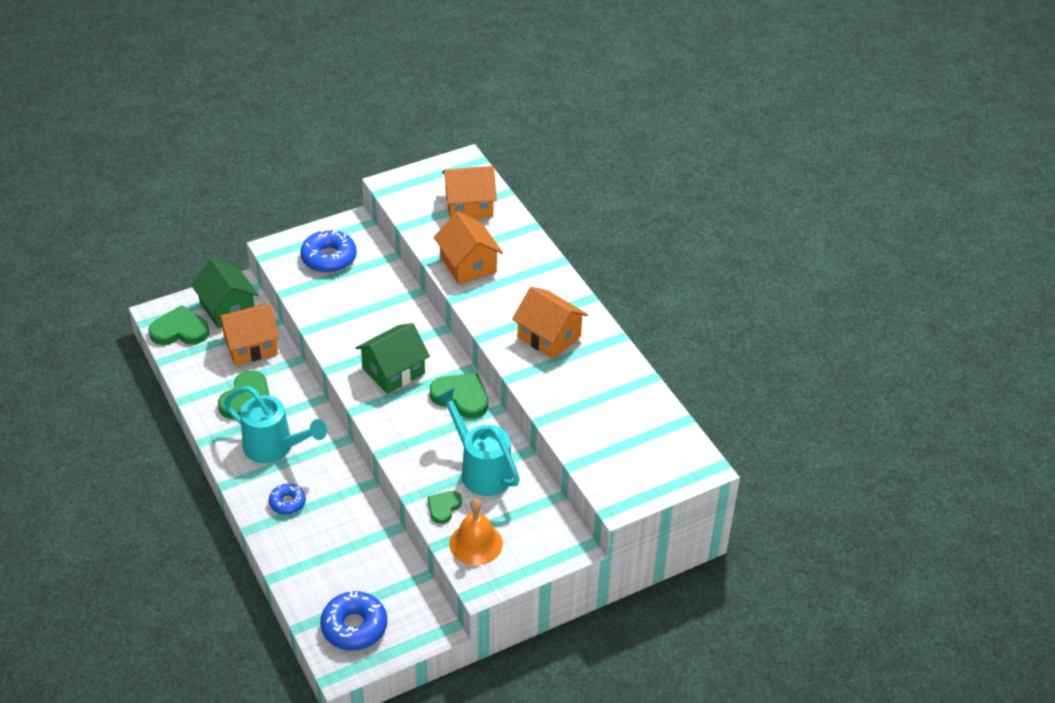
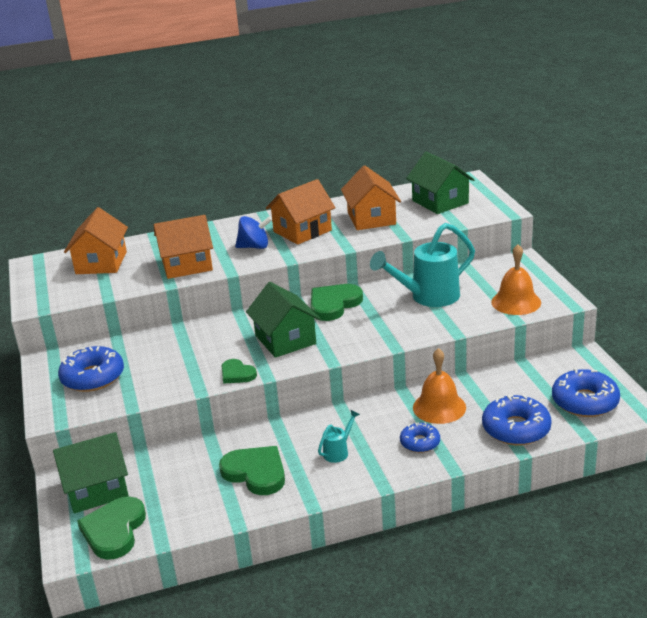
camera: 75 degrees left, 15 degrees down
orange house [217,304,280,365] -> orange house moved to [341,165,401,230]
turquoise watering can [224,386,327,463] -> turquoise watering can [318,410,360,463], size x0.45
green heart [428,491,462,524] -> green heart moved to [222,359,257,384]
none -> blue spinning top [235,216,272,249]
none -> green house [406,152,475,214]
none -> orange bell [413,348,466,424]
none -> blue donut [482,395,552,445]

